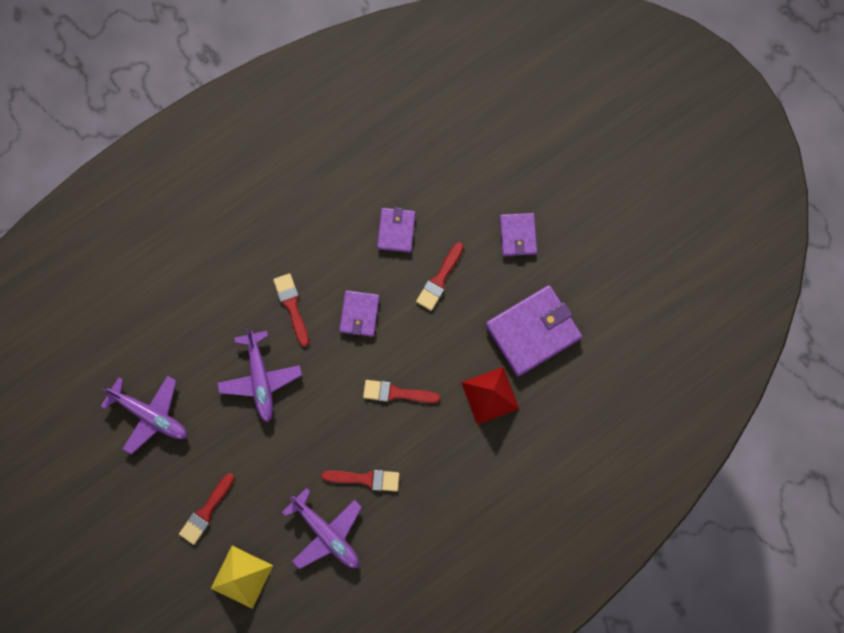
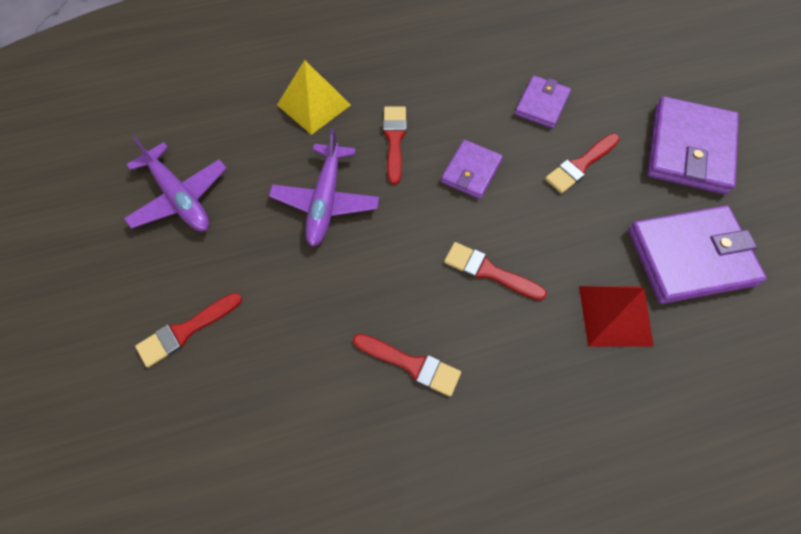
camera: 20 degrees right, 15 degrees down
yellow pyramid [211,546,273,609] -> yellow pyramid moved to [277,60,351,135]
purple plane [282,488,362,569] -> none
purple wallet [500,213,537,256] -> purple wallet [647,96,739,195], size x1.79

